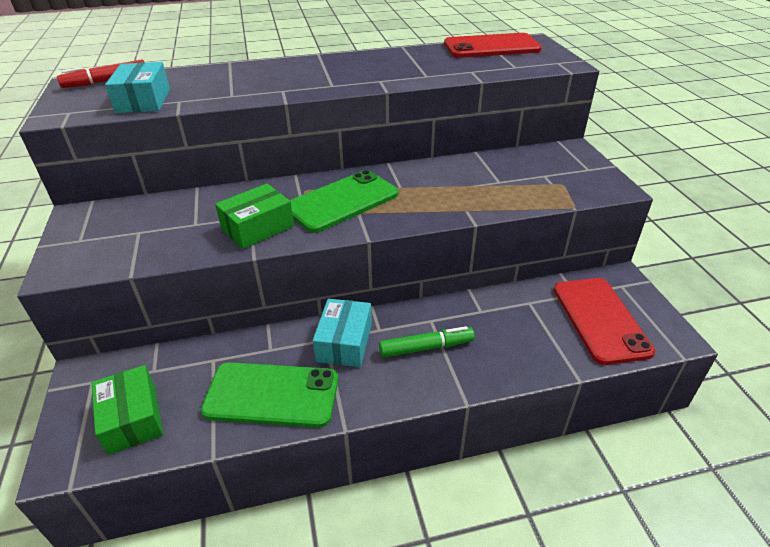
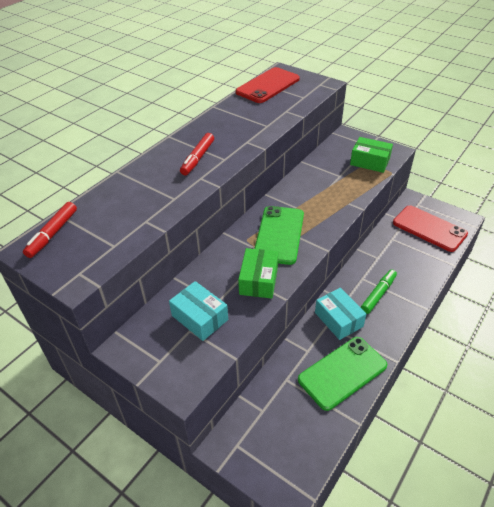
camera: 40 degrees left, 5 degrees up
green box [92,365,163,455] -> green box moved to [350,137,393,173]
turquoise box [105,62,170,113] -> turquoise box moved to [169,281,228,341]
none -> red marker [180,133,214,175]

